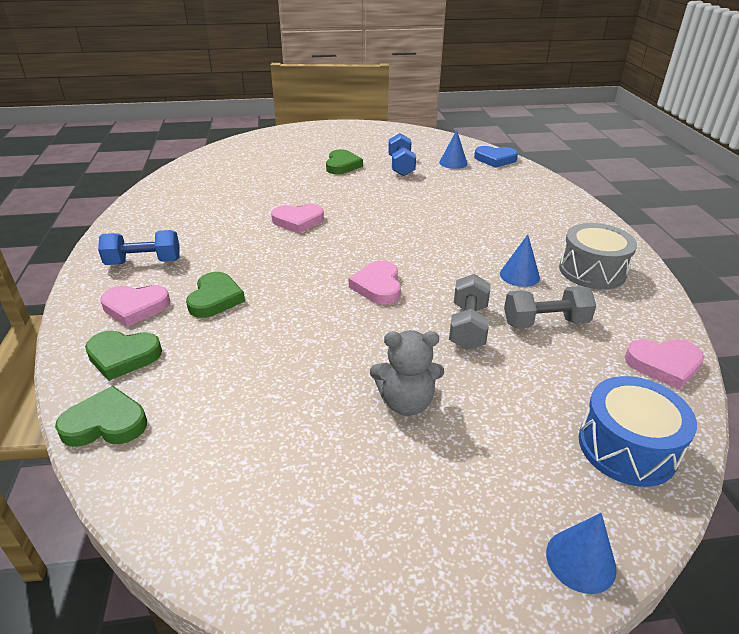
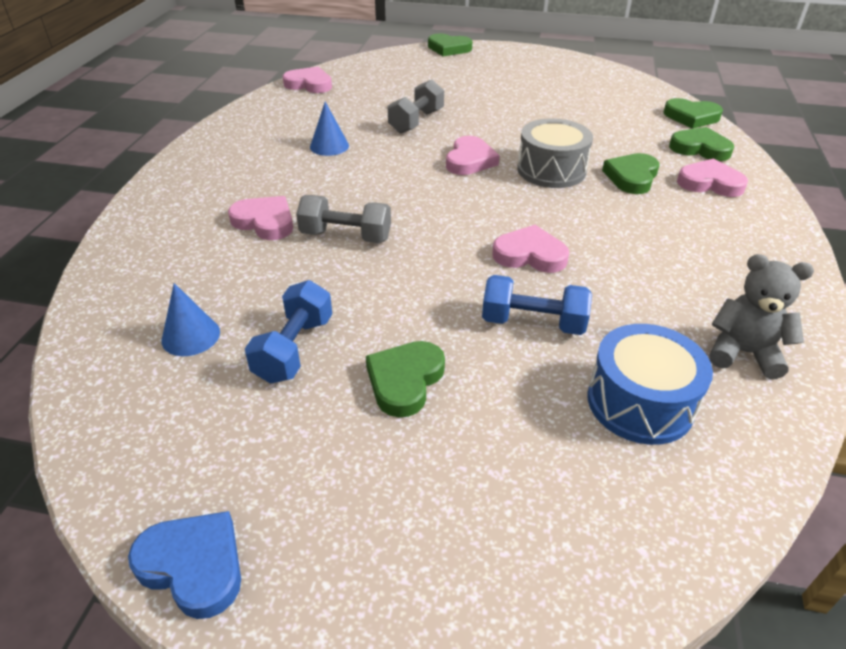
camera: 160 degrees left, 5 degrees up
blue dumbbell [98,230,180,265] -> blue dumbbell moved to [482,275,592,335]
grey teddy bear [370,330,444,416] -> grey teddy bear moved to [710,254,814,379]
blue heart [474,146,518,168] -> blue heart moved to [128,511,241,619]
grey dumbbell [504,286,596,328] -> grey dumbbell moved to [296,195,391,243]
blue cone [546,513,617,594] -> green heart [428,33,473,56]
grey drum [559,223,637,289] -> grey drum moved to [517,118,593,188]
blue drum [579,376,697,487] -> blue drum moved to [587,324,713,445]
none -> pink heart [228,196,293,240]

